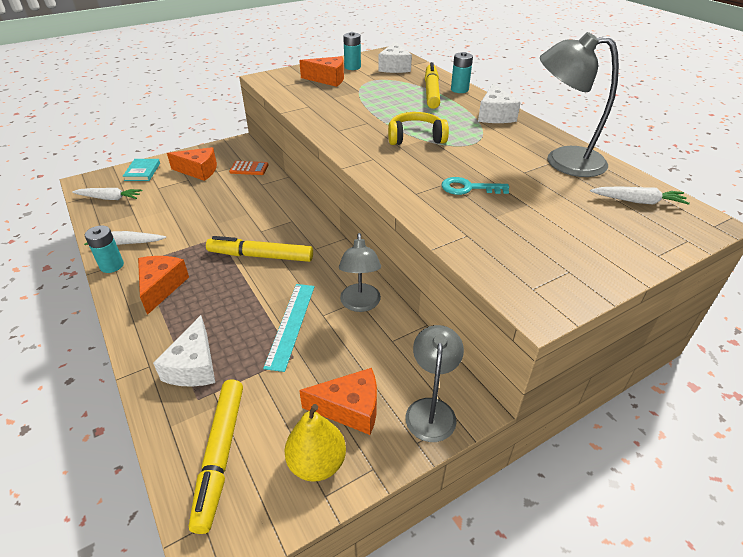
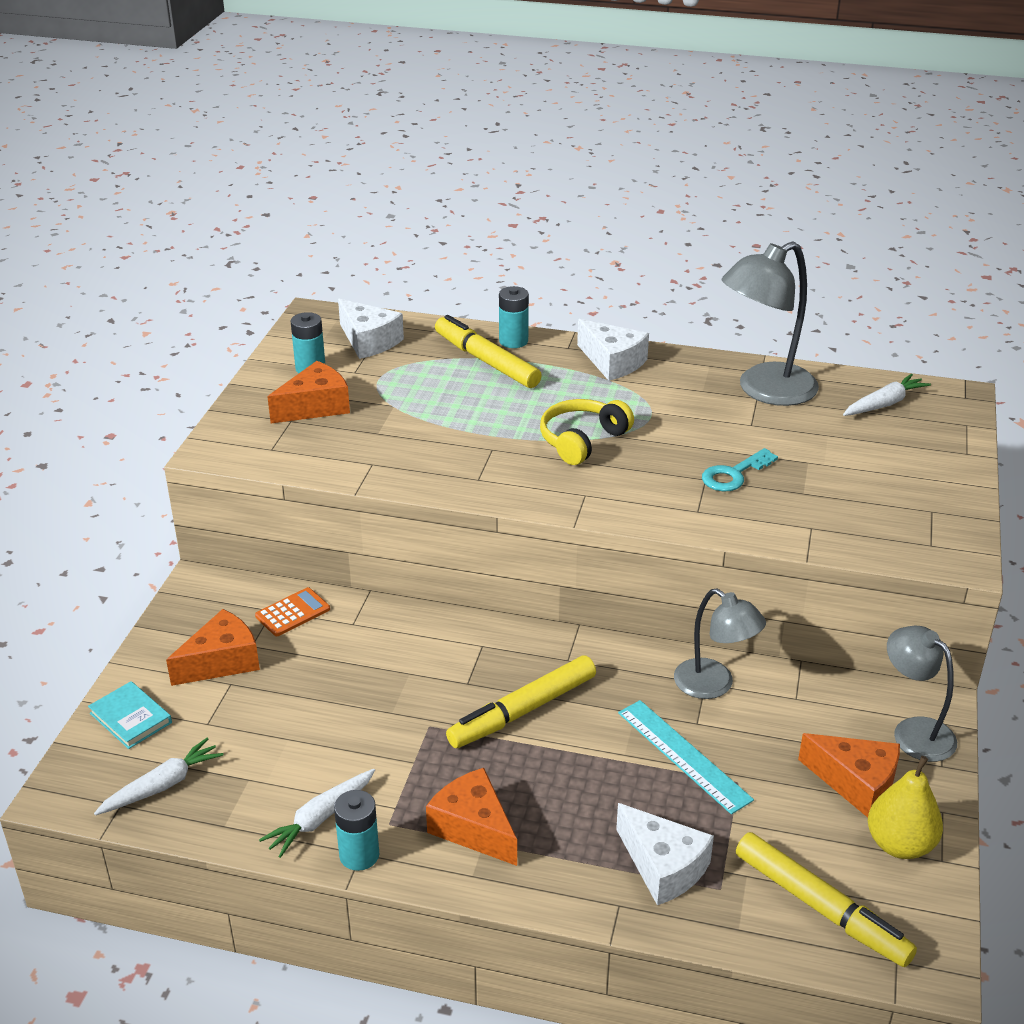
camera: 45 degrees left, 5 degrees down
orange cheese [299,368,377,435] -> orange cheese turned 75 degrees clockwise [798,733,900,817]

